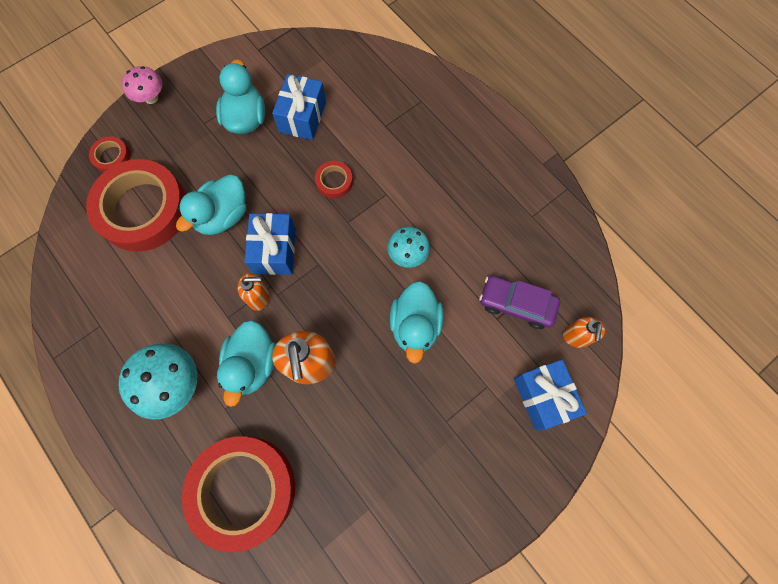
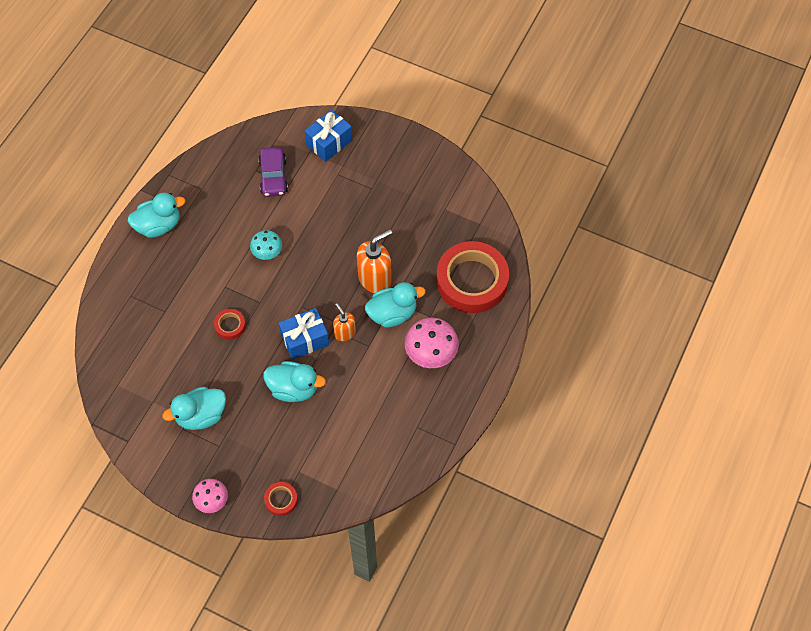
camera: 115 degrees left, 10 degrees down
red tape [86,159,186,252] -> none
turquoise mushroom [118,344,198,420] -> pink mushroom [405,318,459,368]
blue gift [272,74,326,140] -> none
turquoise duck [390,281,444,363] -> turquoise duck moved to [128,193,185,238]
orange soap dispenser [563,317,605,348] -> none

